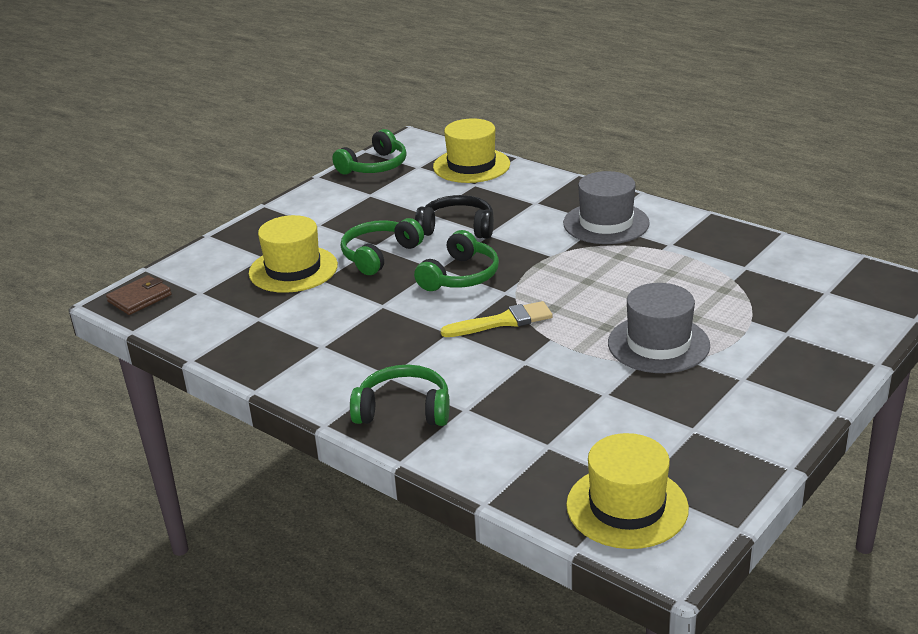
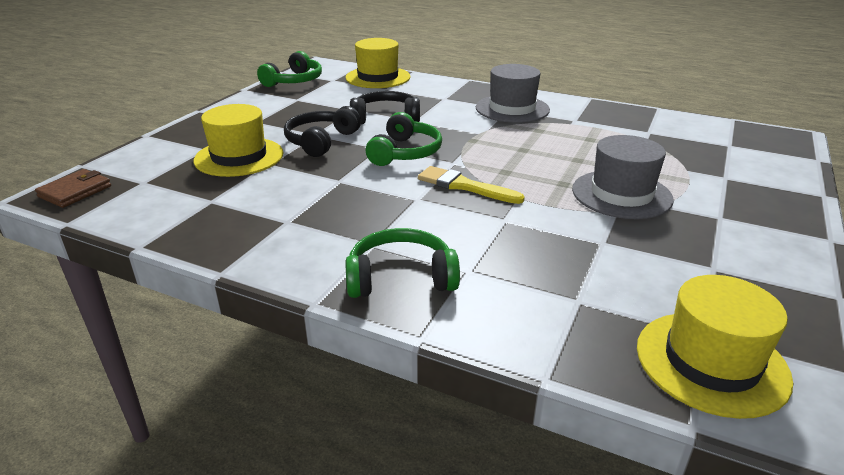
camera: 15 degrees left, 0 degrees up
green headphones [341,218,424,275] -> black headphones [284,106,361,157]
yellow brush [440,301,553,337] -> yellow brush turned 120 degrees counterclockwise [418,166,525,204]

